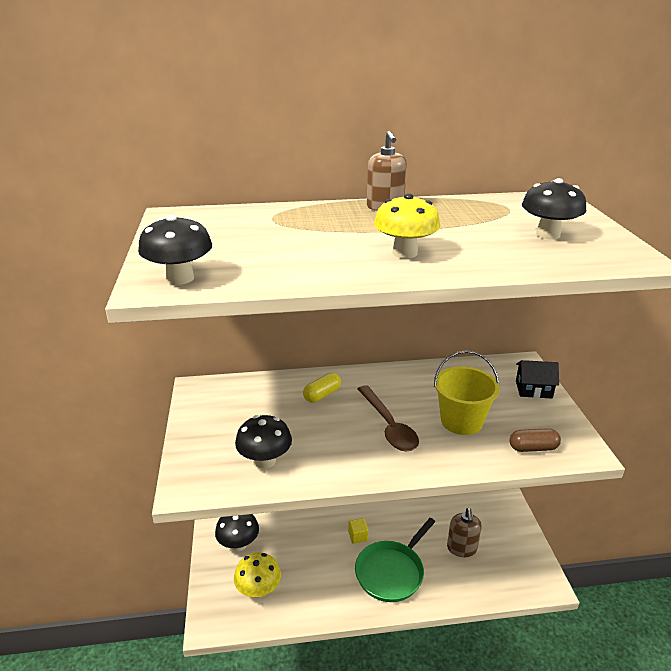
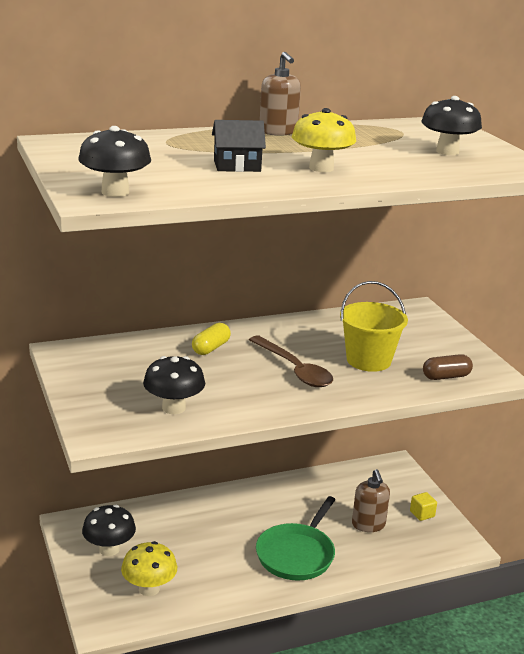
camera: 15 degrees left, 5 degrees down
yellow cube [348,518,368,544] -> yellow cube moved to [410,492,437,521]
black house [516,360,559,399] -> black house moved to [212,120,266,172]

